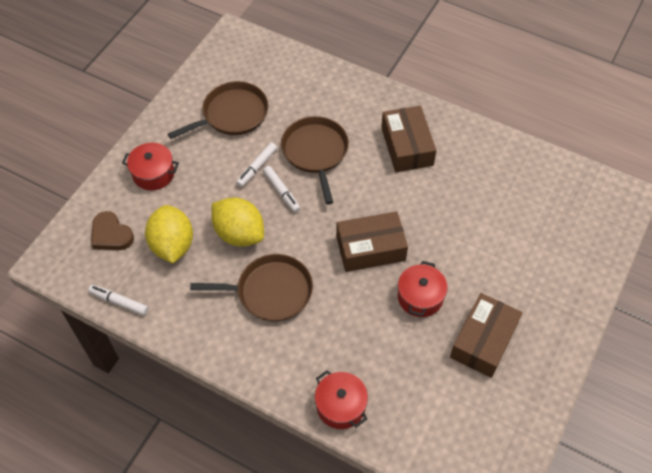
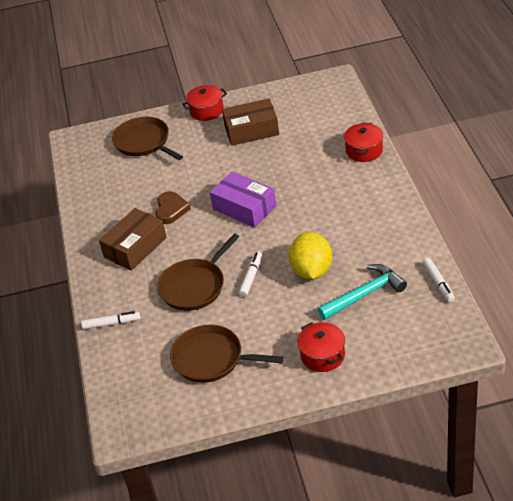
camera: 125 degrees left, 15 degrees down
brown heart [91,211,134,250] -> brown heart moved to [155,191,191,224]
yellow lemon [145,205,193,263] -> turquoise hammer [317,264,407,320]
brown pan [190,254,313,322] -> brown pan moved to [112,117,183,160]
white marker [236,142,277,187] -> white marker moved to [81,311,140,330]
brown box [336,211,408,272] -> purple box [210,172,276,228]
red pot [398,261,448,317] -> red pot moved to [182,85,227,121]

